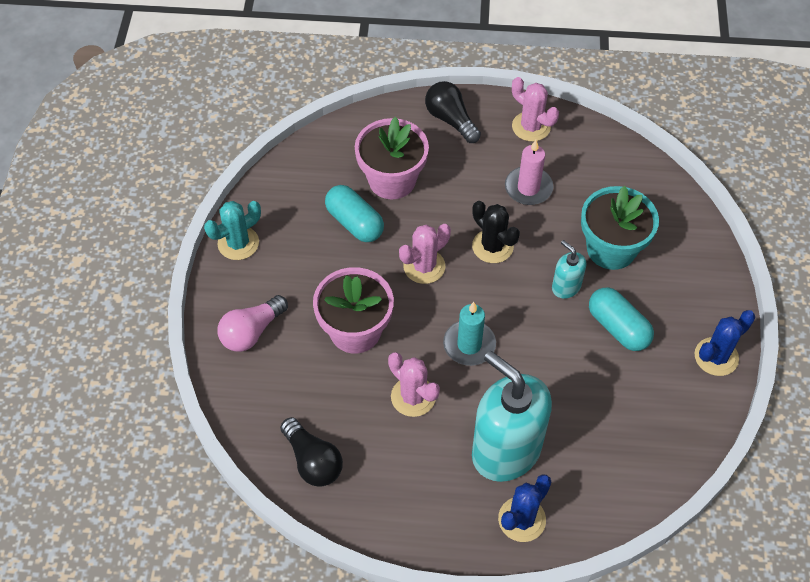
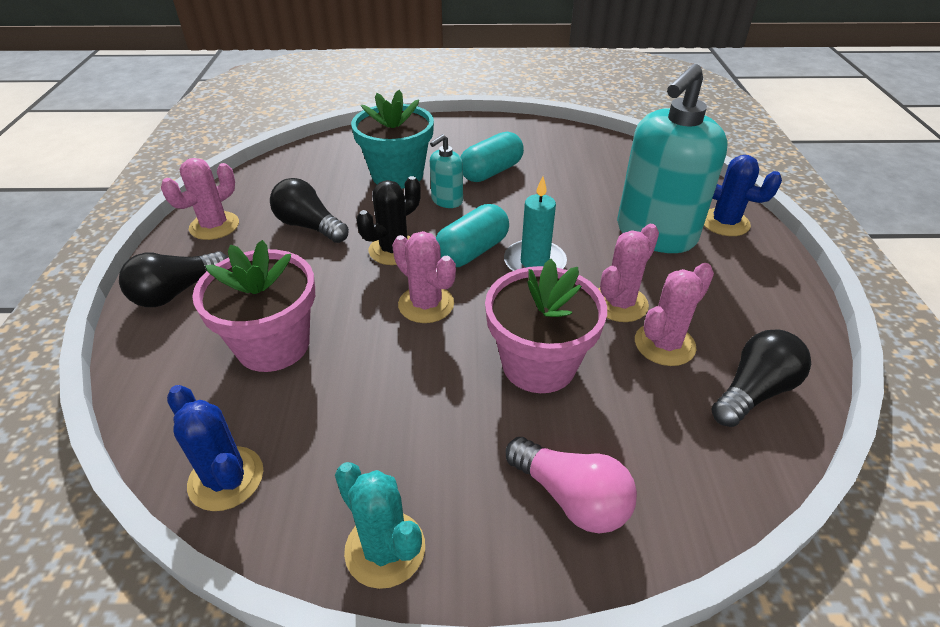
camera: 95 degrees left, 15 degrees down
turquoise capsule [325,185,384,242] -> turquoise capsule moved to [436,204,509,267]
pink candle [505,140,553,205] -> black light bulb [270,178,349,243]
blue cactus [694,310,755,376] -> blue cactus moved to [167,385,263,511]
none -> pink cactus [635,263,714,366]

